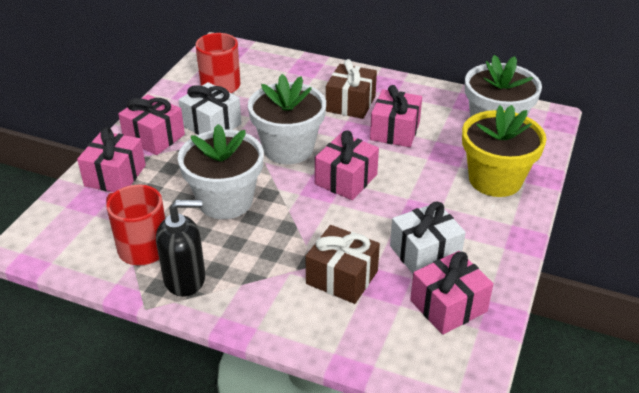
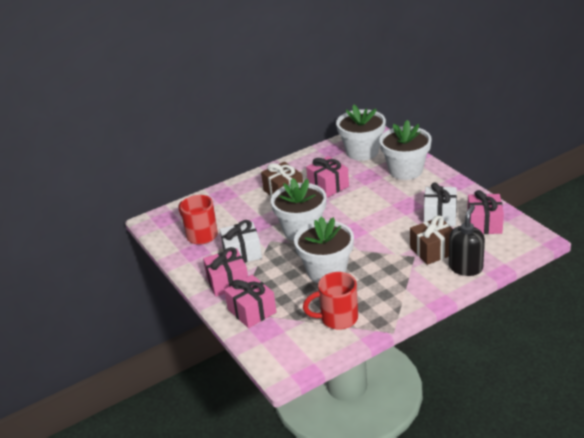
camera: 50 degrees left, 5 degrees down
black soap dispenser [156,200,205,297] -> black soap dispenser moved to [449,205,485,276]
pink gift [315,130,379,200] -> none
yellow flower pot [462,105,546,197] -> white flower pot [380,120,432,180]

